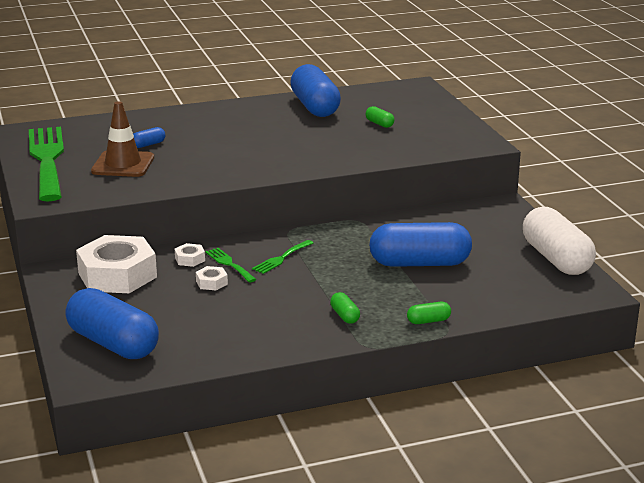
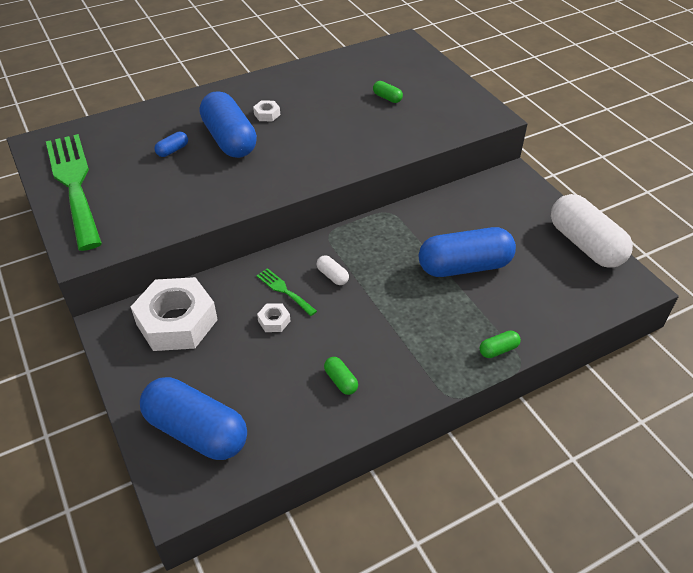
camera: 10 degrees left, 20 degrees up
brown traffic cone [91,101,154,177] -> none
white nut [175,243,205,267] -> white nut moved to [253,100,280,121]
green fork [252,240,313,274] -> white capsule [316,255,349,285]
blue capsule [290,64,341,117] -> blue capsule moved to [200,91,257,158]
green capsule [330,292,360,324] -> green capsule moved to [324,357,358,395]

